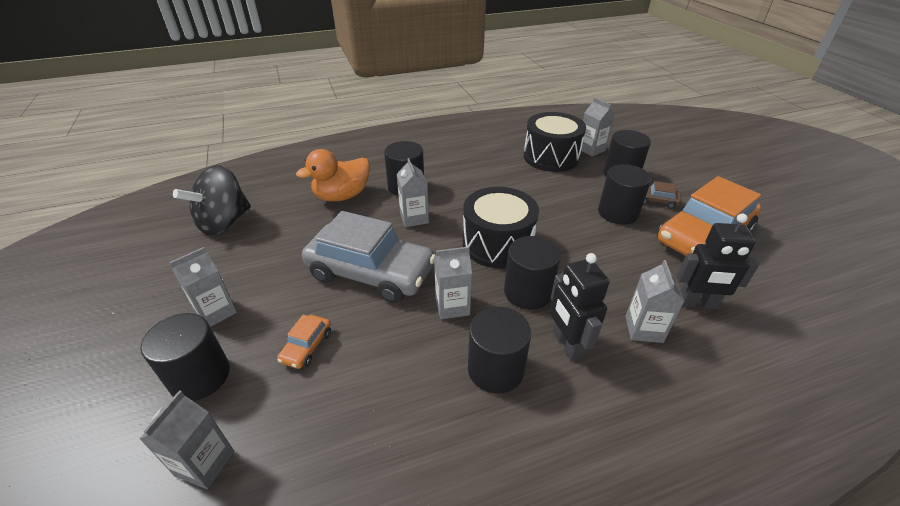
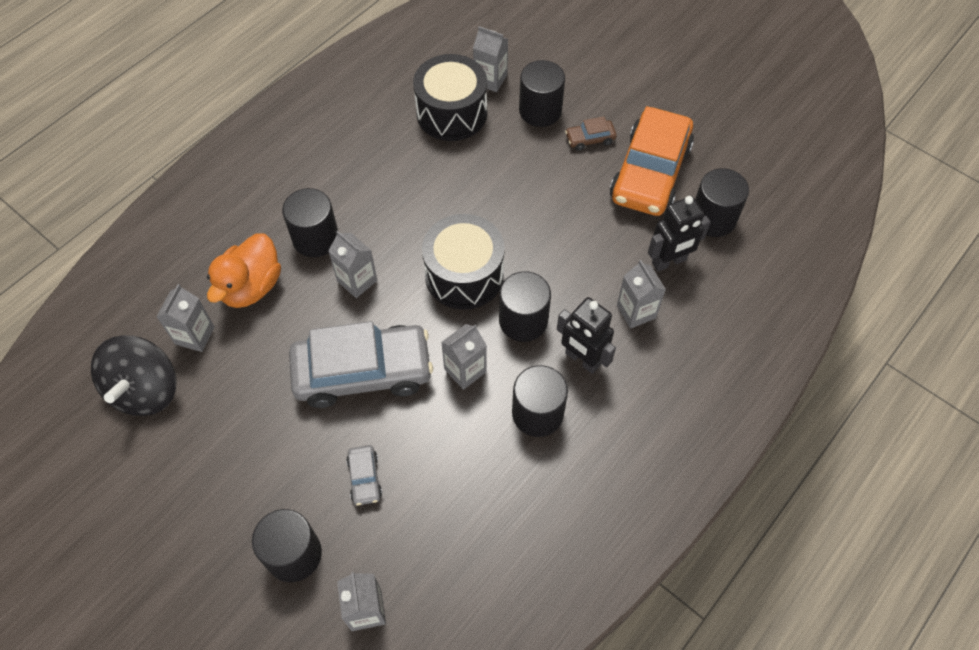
camera: 30 degrees left, 20 degrees up
grey carton [169,247,237,327] -> grey carton moved to [156,284,215,352]
orange car [277,315,331,369] -> grey car [346,445,382,506]
black cylinder [598,164,651,225] -> black cylinder moved to [695,168,749,237]

